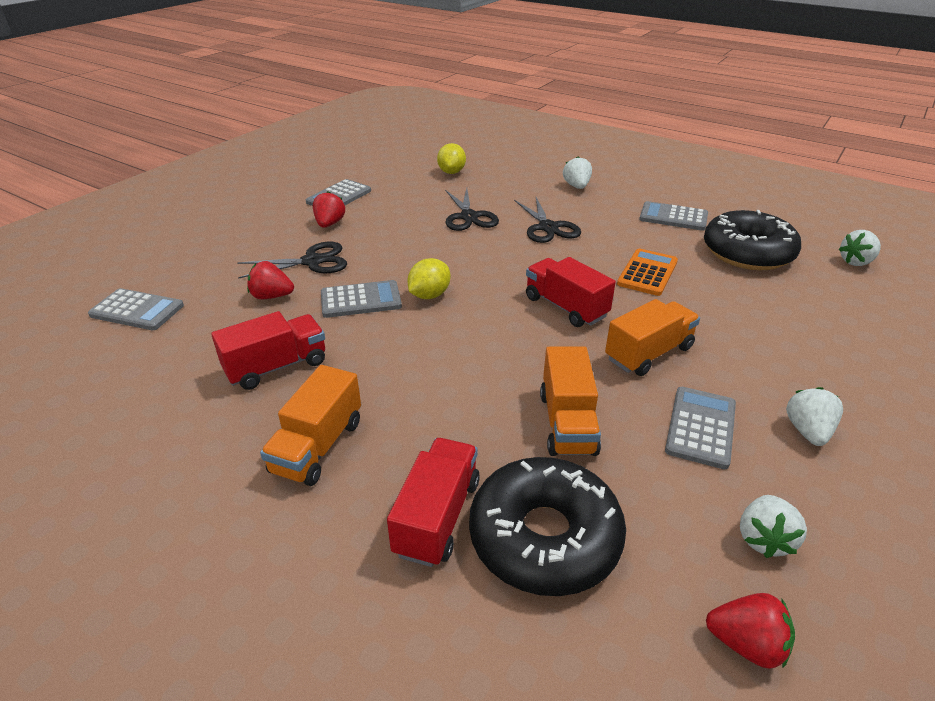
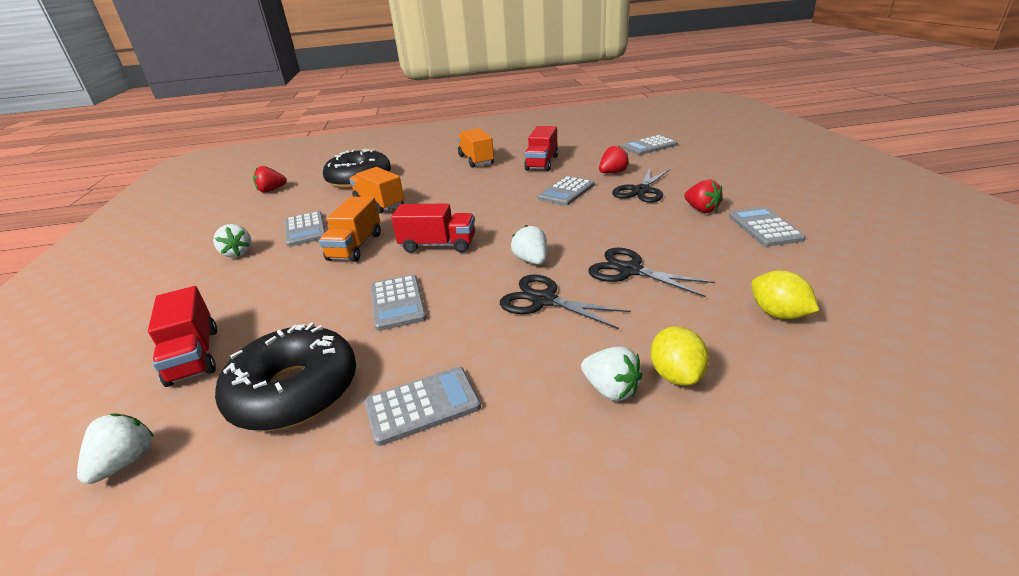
camera: 140 degrees right, 5 degrees down
red truck [387,438,480,567] -> red truck moved to [148,286,217,387]
yellow lemon [407,258,450,299] -> yellow lemon moved to [651,326,709,386]
orange calculator [617,249,678,296] -> grey calculator [371,274,426,331]
white strawberry [740,495,807,558] -> white strawberry moved to [511,225,547,265]

